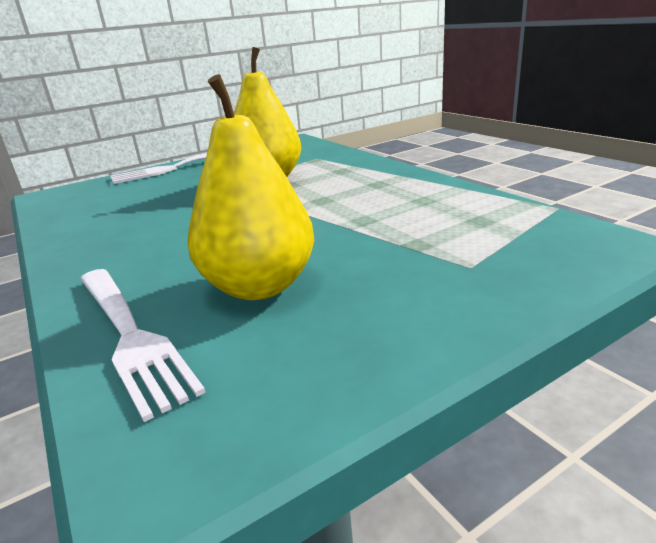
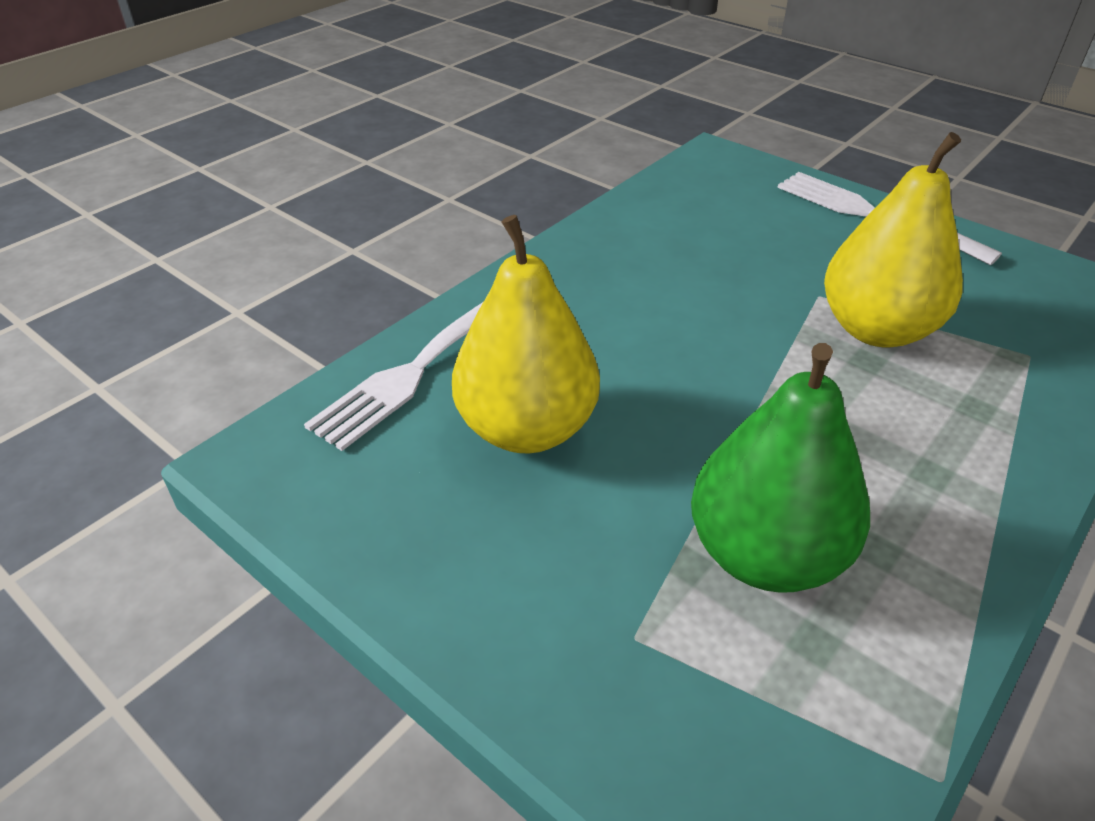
camera: 70 degrees right, 15 degrees up
none -> green pear [691,343,870,593]

